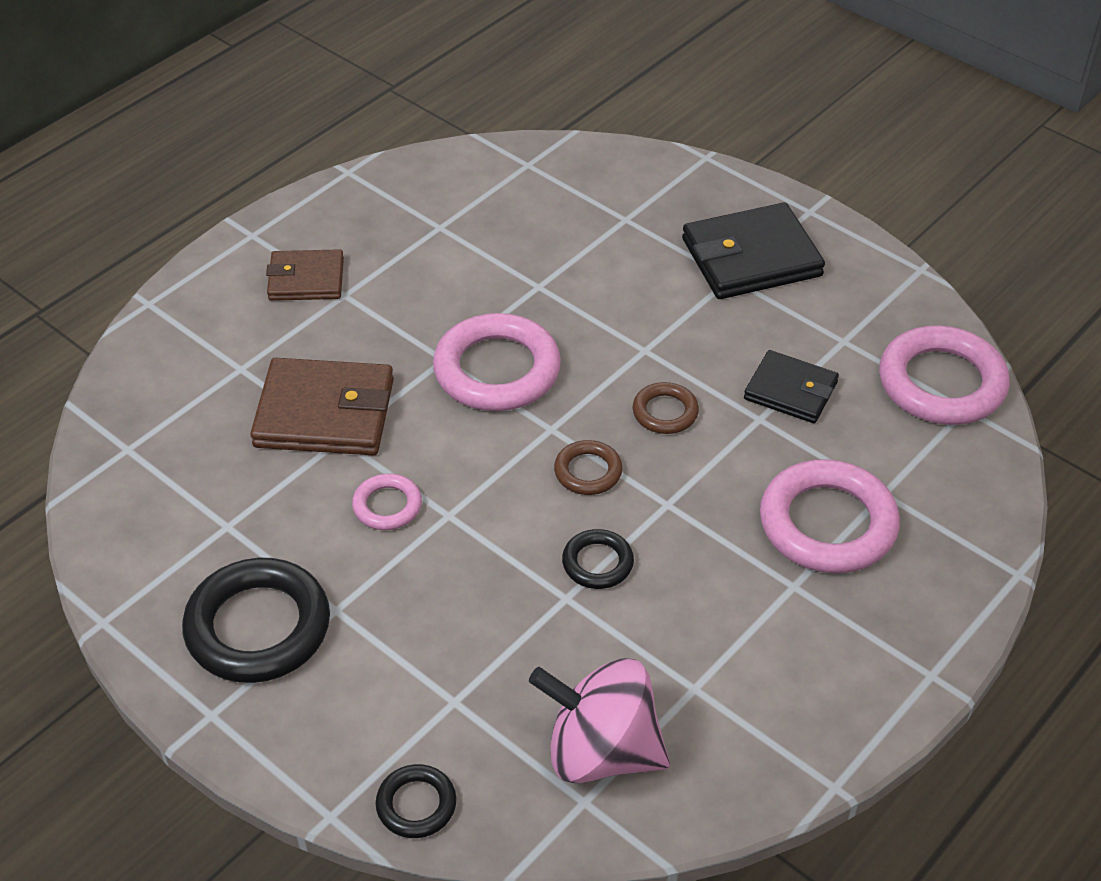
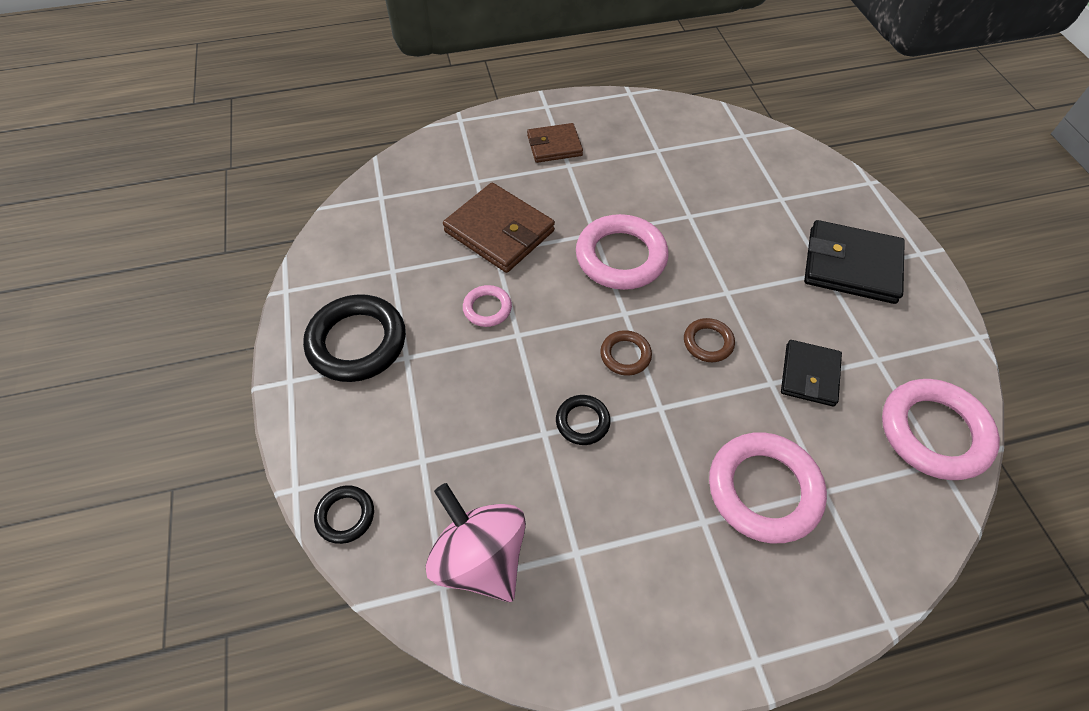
camera: 35 degrees right, 10 degrees up
brown wallet [266,249,344,301] -> brown wallet turned 45 degrees counterclockwise [527,123,583,163]
black wallet [744,350,839,423] -> black wallet turned 45 degrees clockwise [781,340,842,407]

